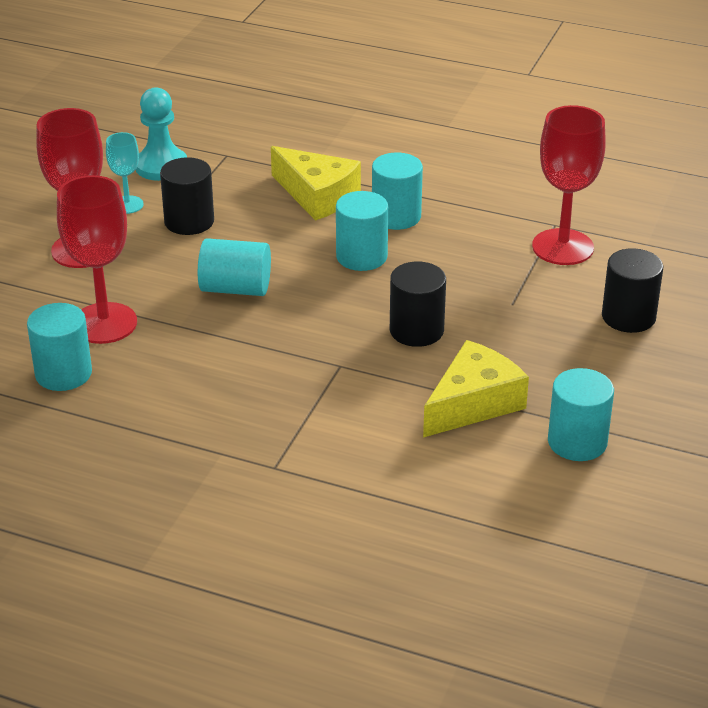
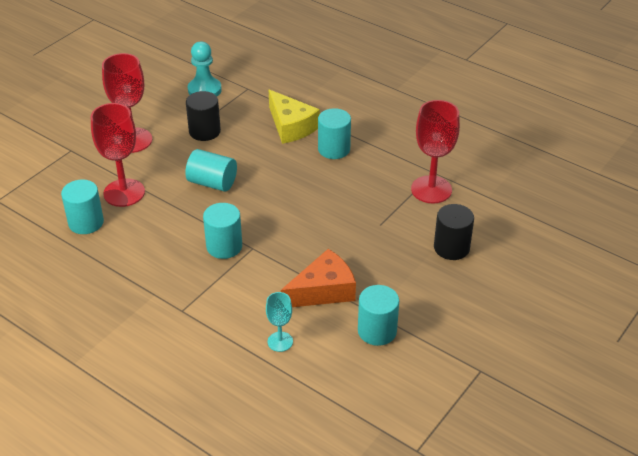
camera: 15 degrees right, 5 degrees up
turquoise goblet [106,132,144,214] -> turquoise goblet moved to [266,292,293,352]
turquoise cylinder [336,191,388,271] -> turquoise cylinder moved to [203,203,242,259]
black cylinder [390,261,446,347] -> none
yellow cheese [423,340,529,438] -> orange cheese [281,249,356,307]

